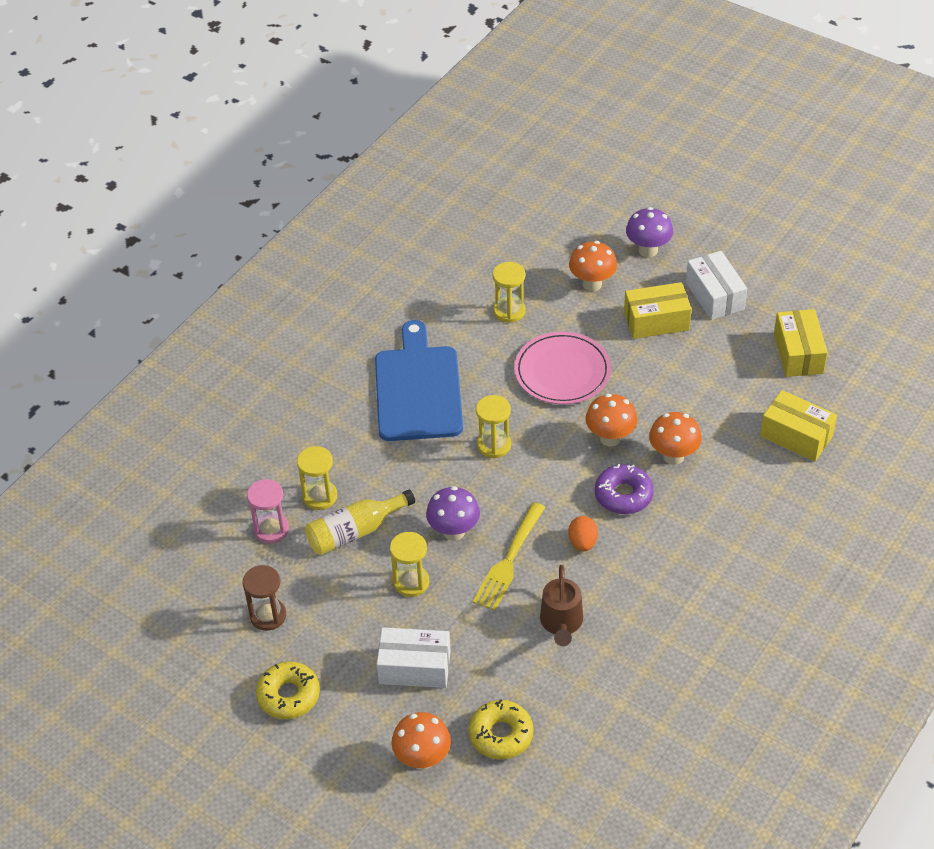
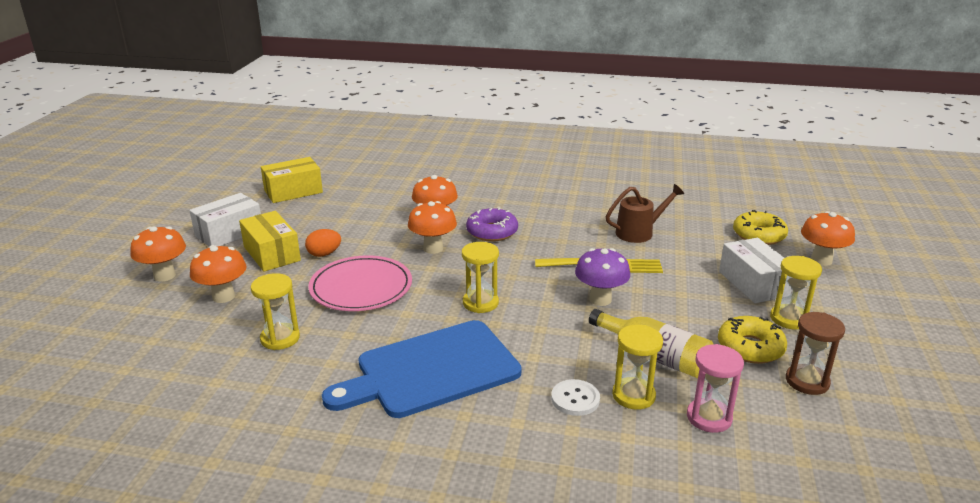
camera: 115 degrees left, 20 degrees down
yellow donut [256,662,320,719] -> yellow donut moved to [718,316,787,364]
yellow hourglass [390,532,429,597] -> yellow hourglass moved to [770,256,822,329]
orange egg [568,516,598,551] -> orange egg moved to [305,229,341,257]
purple mushroom [626,207,673,257] -> orange mushroom [130,226,186,281]
yellow box [760,390,837,461] -> none
none -> white button [551,379,600,416]

